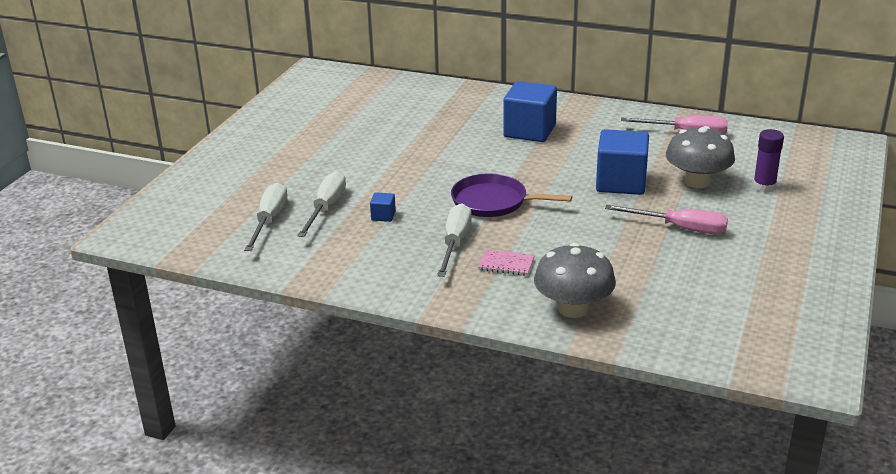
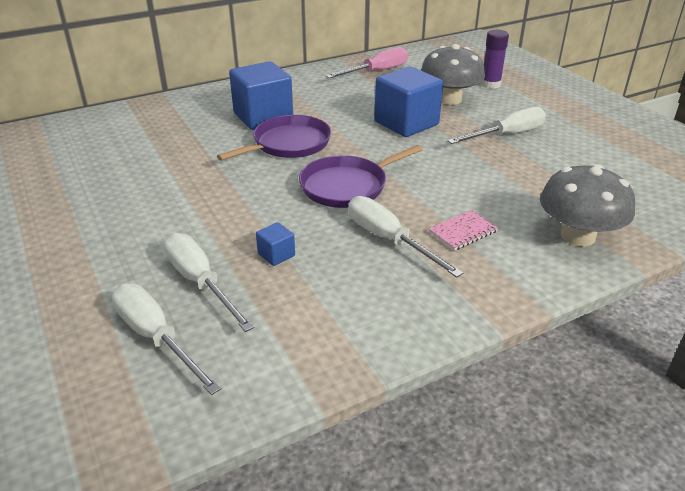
camera: 50 degrees left, 5 degrees up
pink screwdriver [605,205,728,234] -> white screwdriver [447,107,546,144]
none -> purple pan [217,115,331,161]

